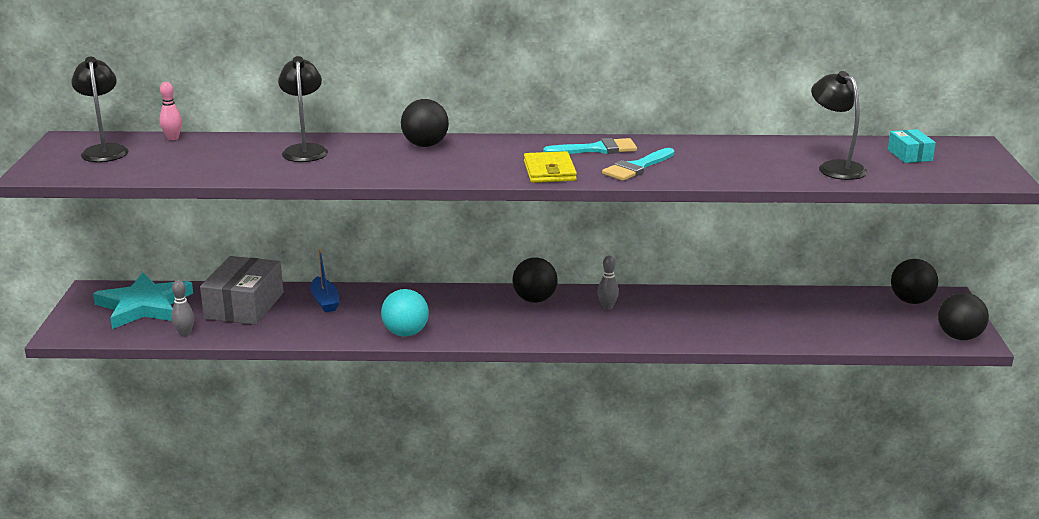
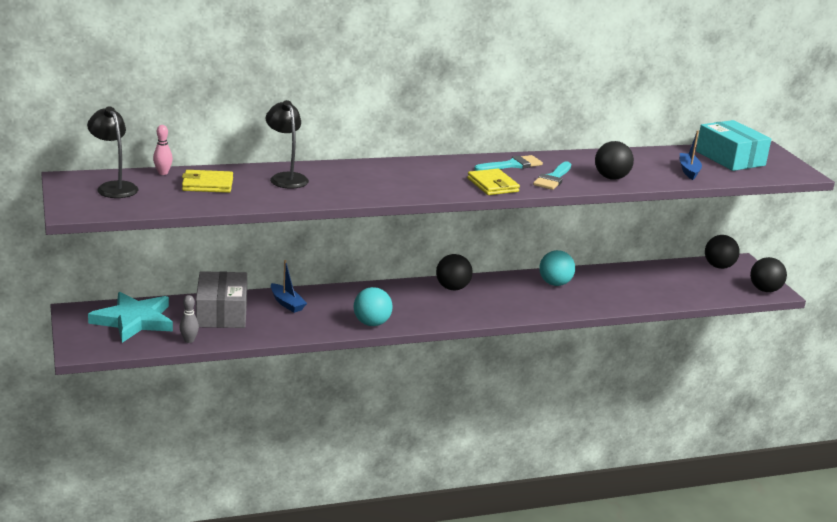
camera: 20 degrees left, 0 degrees up
black ball [401,99,449,147] -> black ball moved to [595,141,634,180]
grey bowling pin [598,255,619,310] -> none
black lamp [811,71,867,180] -> blue boat [680,130,702,180]
turquoise box [888,129,936,163] -> turquoise box [696,120,771,171], size x1.97
none -> yellow wallet [182,170,233,193]
none -> turquoise ball [539,250,575,286]

